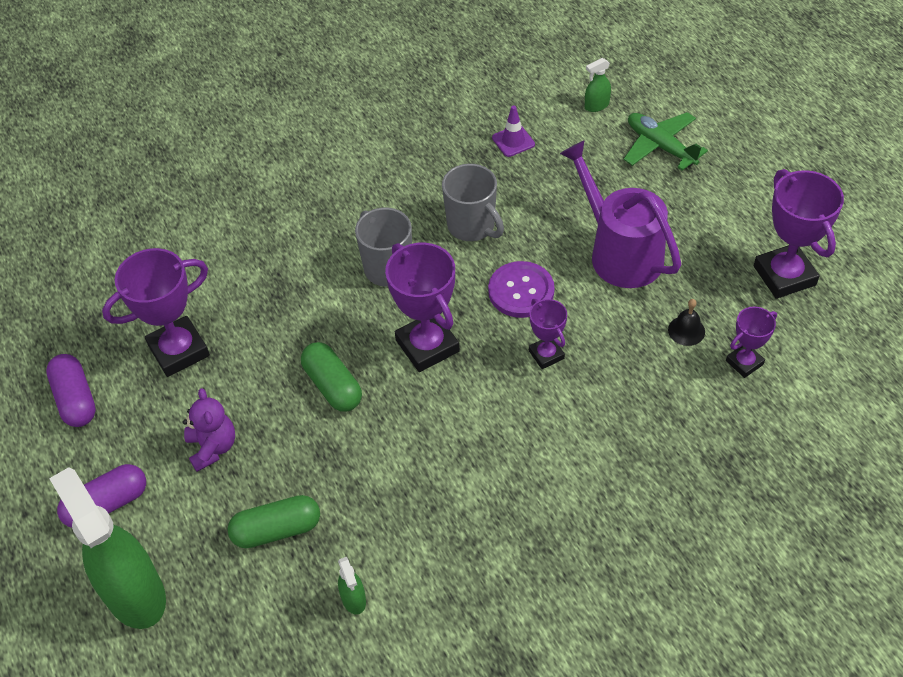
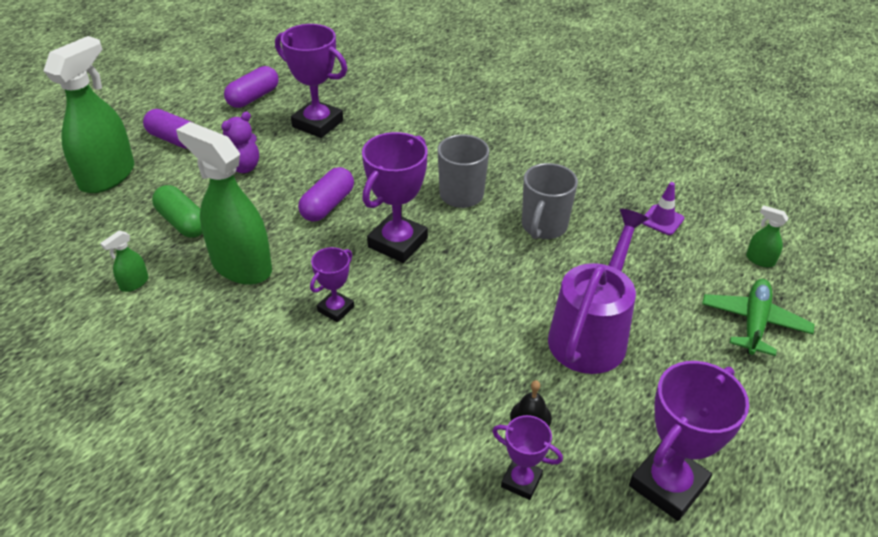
camera: 60 degrees right, 10 degrees down
green capsule [301,342,362,412] -> purple capsule [298,167,354,222]
purple button [488,261,555,318] -> none
purple trophy [529,299,567,369] -> purple trophy moved to [310,247,354,322]
none -> green spray bottle [176,122,272,285]

